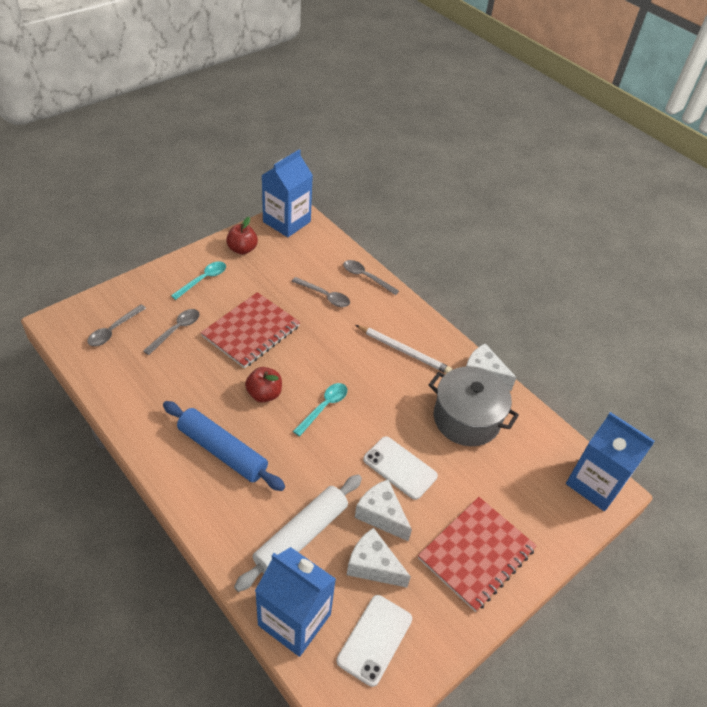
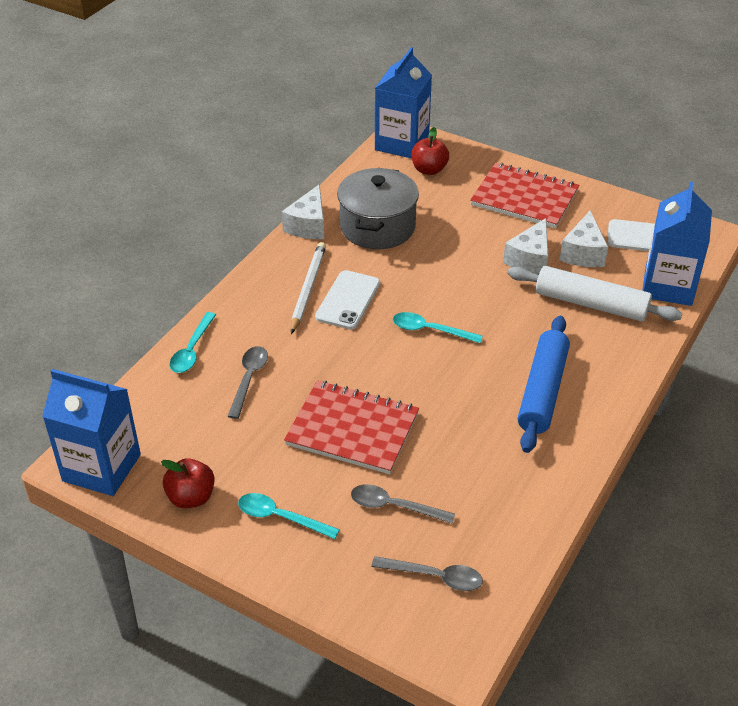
camera: 105 degrees left, 5 degrees down
red apple [245,367,282,403] -> red apple moved to [412,127,449,175]
grey spoon [343,260,399,295] -> turquoise spoon [169,312,216,373]
white phone [363,436,438,500] -> white phone moved to [315,270,380,329]

